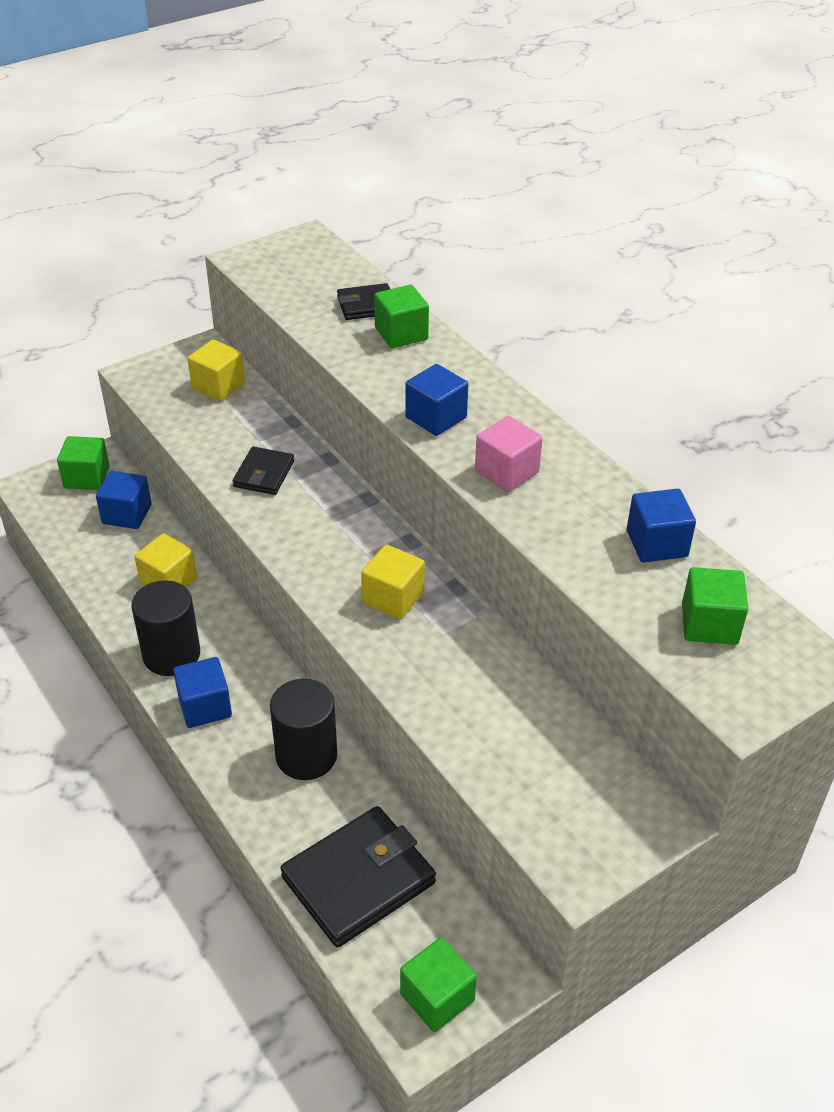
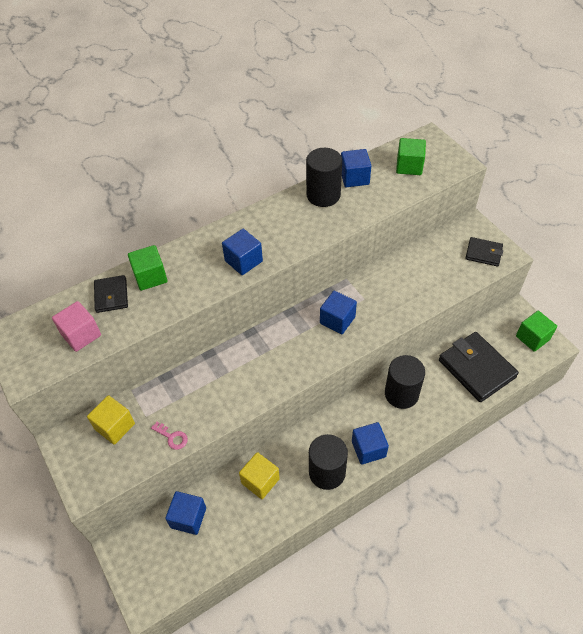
camera: 85 degrees left, 10 degrees up
green cube [57,436,110,490] -> none
black wallet [233,447,294,495] -> black wallet moved to [466,237,503,266]
yellow cube [361,544,425,620] -> blue cube [320,291,357,334]
pink cube [475,416,543,492] -> pink cube moved to [52,301,101,352]
none -> pink key [151,422,188,450]
none -> black cylinder [306,148,342,207]

